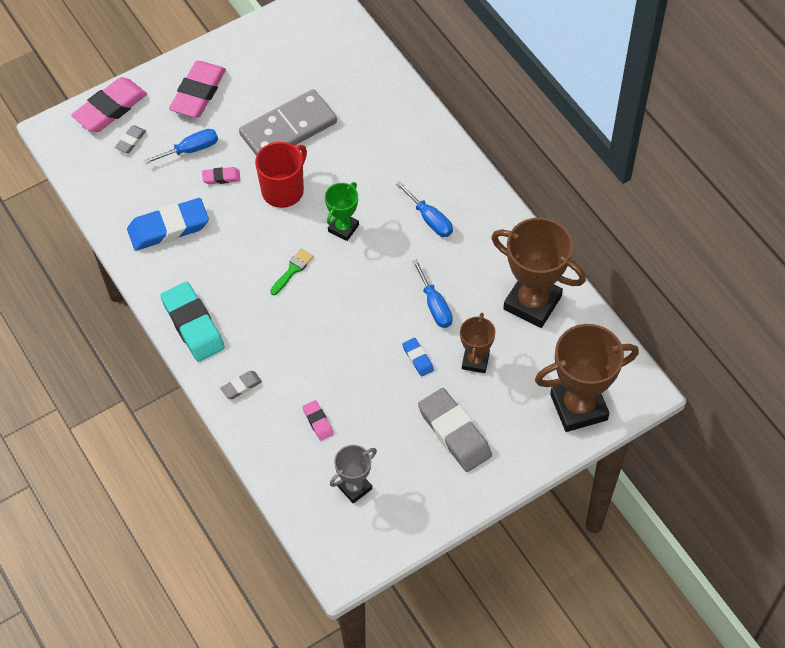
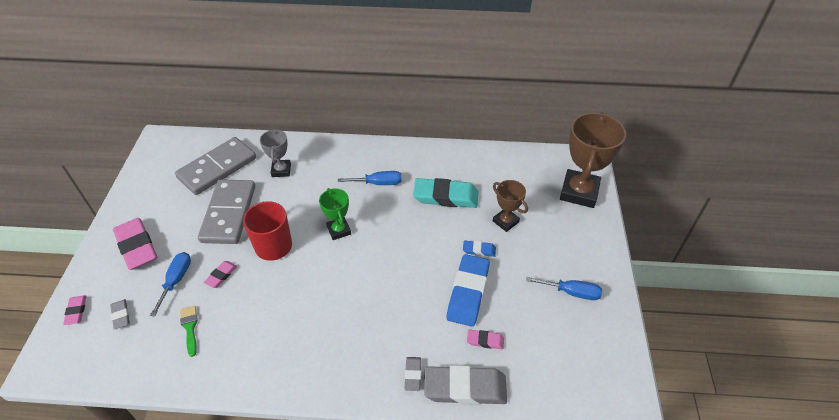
camera: 55 degrees left, 10 degrees down
pink eraser [71,77,147,132] -> pink eraser [63,295,86,325], size x0.48
blue eraser [127,198,209,251] -> blue eraser moved to [447,254,490,327]
turquoise eraser [160,282,225,362] -> turquoise eraser moved to [413,178,478,208]
green brush [270,248,314,295] -> green brush moved to [180,306,198,357]
grey trophy [330,445,377,504] -> grey trophy moved to [260,129,291,177]
blue screwdriver [412,259,453,328] -> blue screwdriver moved to [526,277,602,300]
grey eraser [418,388,492,472] -> grey eraser moved to [424,365,507,405]
brown trophy [491,218,586,328] -> none
none -> grey domino [175,137,256,195]

